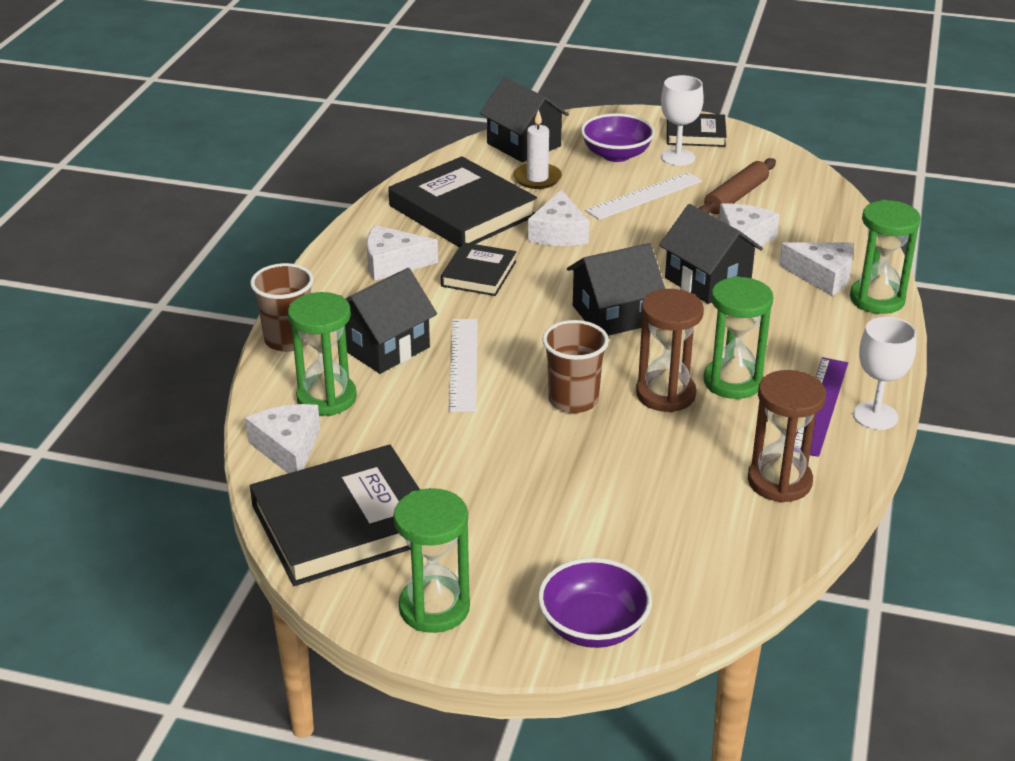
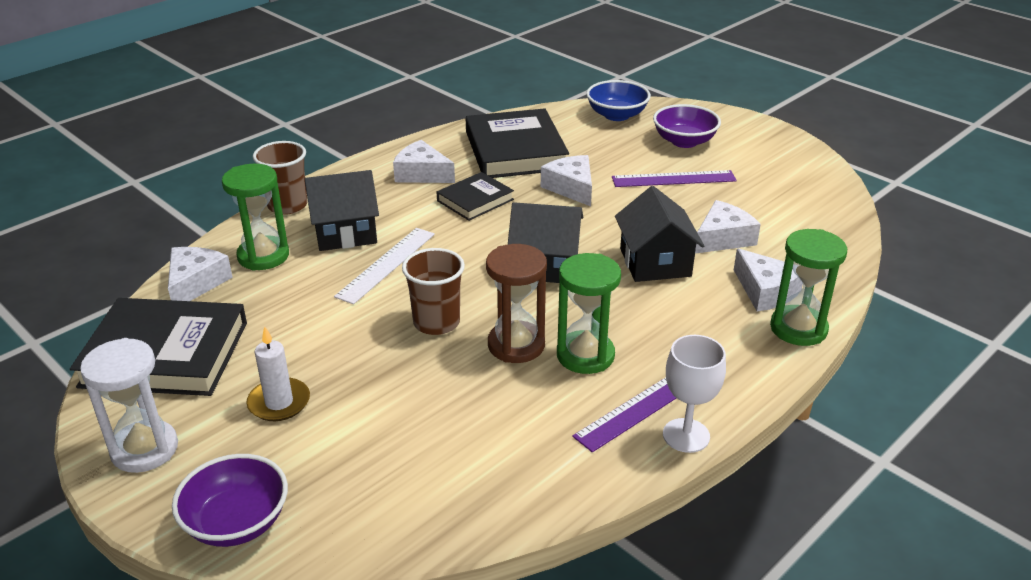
camera: 30 degrees right, 0 degrees up
green hourglass [393,488,470,633] -> white hourglass [80,338,178,473]
black house [480,77,569,162] -> blue bowl [586,80,651,121]
white candle [513,109,562,189] -> white candle moved to [246,326,310,421]
white cheese [528,190,589,246] -> white cheese turned 120 degrees clockwise [541,155,592,206]
white ruler [585,172,702,220] -> purple ruler [612,170,737,187]
white goblet [661,75,704,166] -> none
black book [667,114,727,147] -> none
brown rolling pin [699,158,776,214] -> none
brown hourglass [748,370,826,503] -> none

